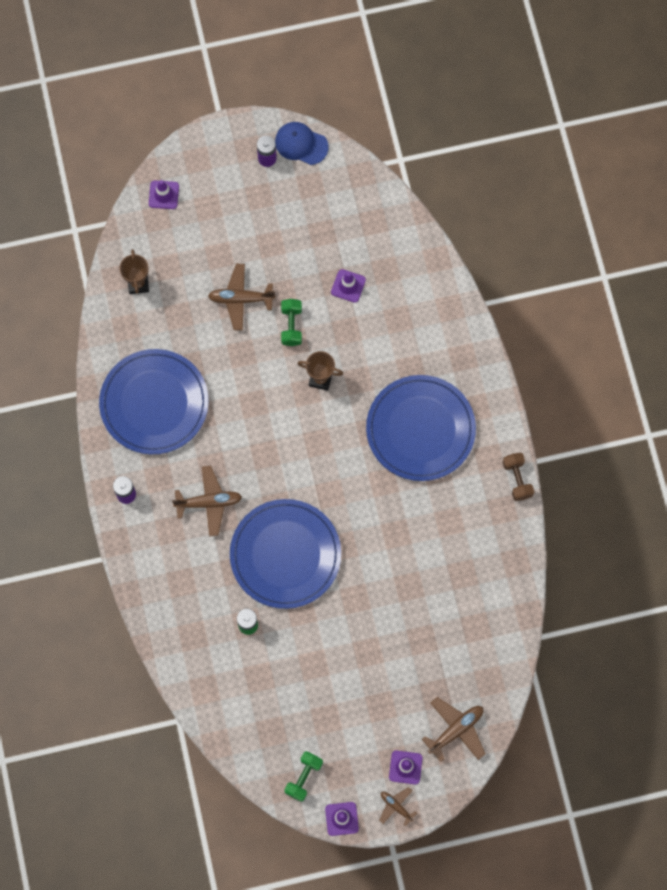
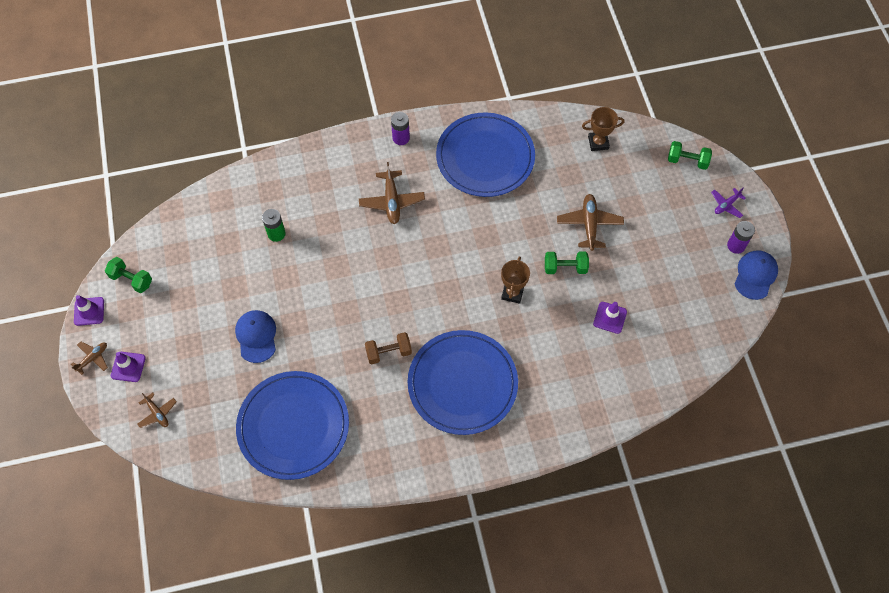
camera: 90 degrees right, 10 degrees down
purple traffic cone [149,180,179,209] -> green dumbbell [668,141,712,170]
blue plate [230,499,341,609] -> blue plate moved to [236,371,349,480]
brown plane [422,697,485,762] -> brown plane [138,393,177,428], size x0.59
brown dumbbell [502,453,534,501] -> brown dumbbell moved to [365,332,412,364]
none -> blue cap [235,310,276,363]
none -> purple plane [711,188,746,218]

